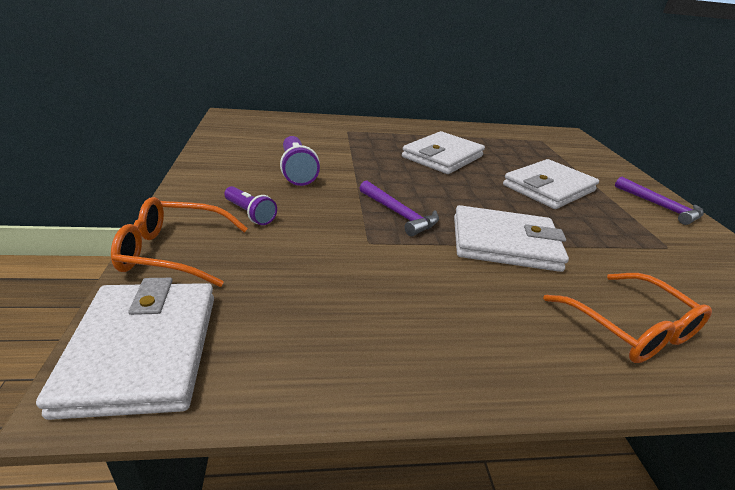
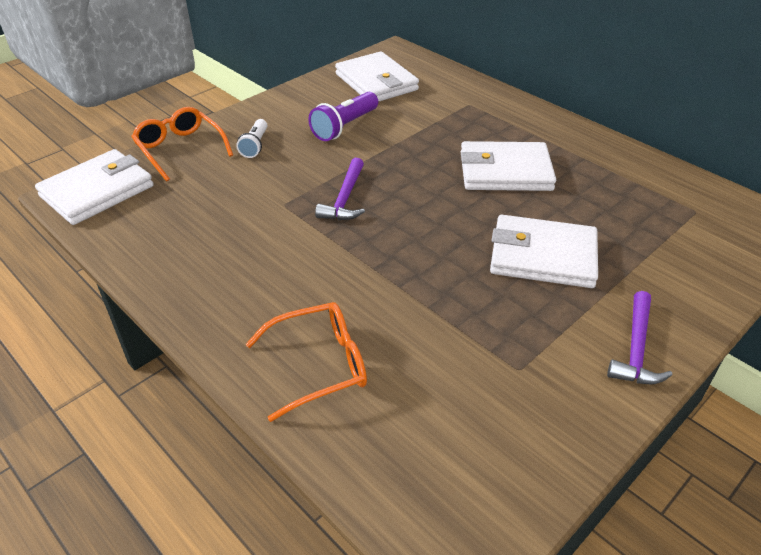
camera: 55 degrees right, 10 degrees up
purple flashlight [224,186,277,225] -> white flashlight [236,119,267,158]
white wallet [454,205,569,272] -> white wallet moved to [335,51,419,102]
orange glasses [543,273,712,363] -> orange glasses turned 135 degrees counterclockwise [246,302,367,422]

